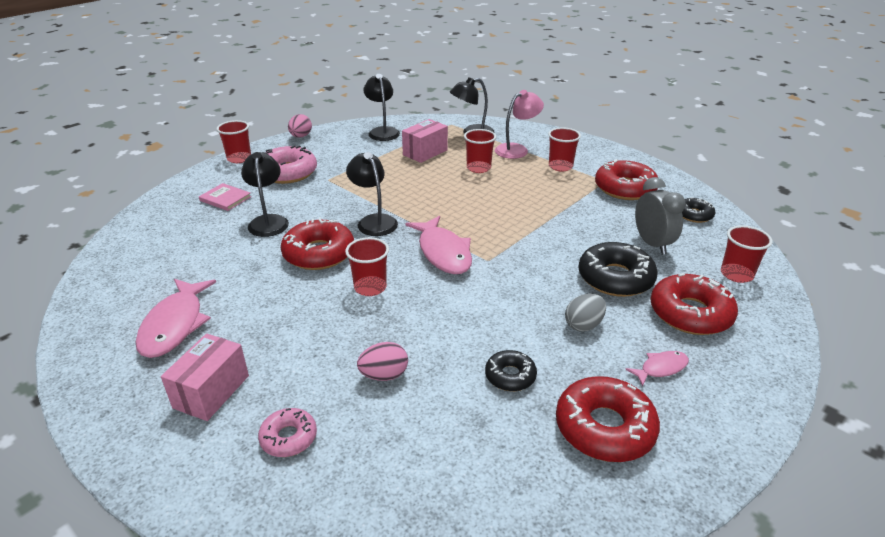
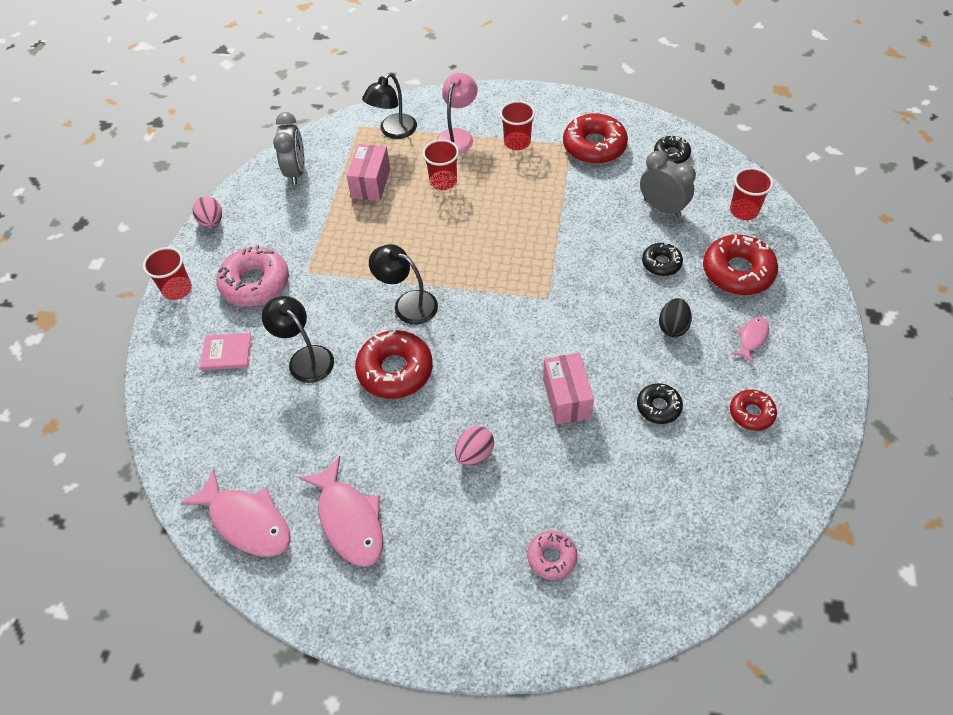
camera: 30 degrees left, 20 degrees up
pink box [161,333,249,421] -> pink box moved to [543,353,594,425]
red cup [345,237,389,296] -> none
pink egg [357,342,408,381] -> pink egg moved to [455,426,494,466]
black lamp [363,74,400,141] -> grey clock [273,112,305,185]
pink fish [405,216,472,274] -> pink fish moved to [181,469,291,557]
red donut [556,376,660,462] -> red donut [730,389,777,431], size x0.56
grey egg [565,293,606,332] -> black egg [659,298,692,337]
black donut [578,242,658,297] -> black donut [642,243,683,276], size x0.56

